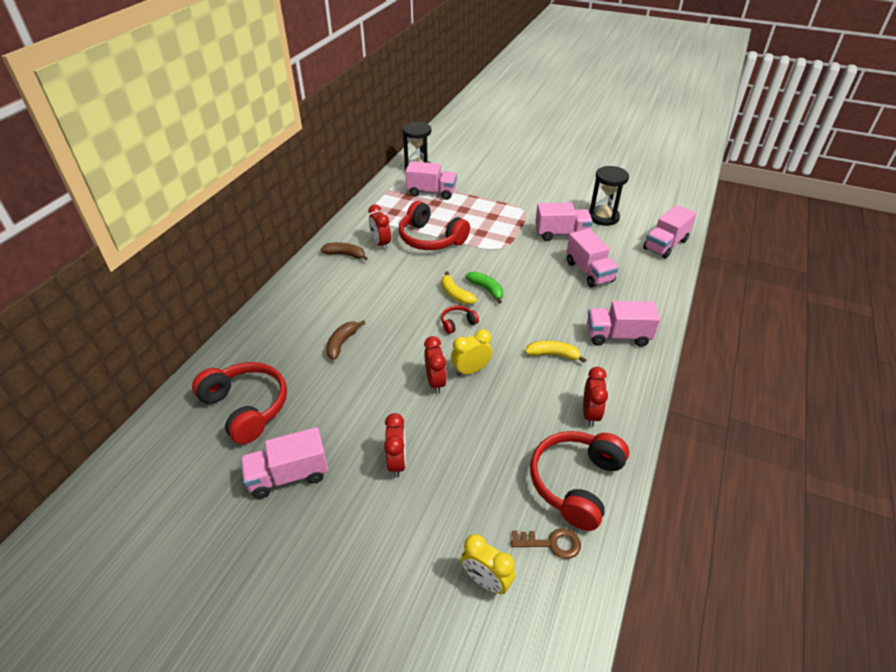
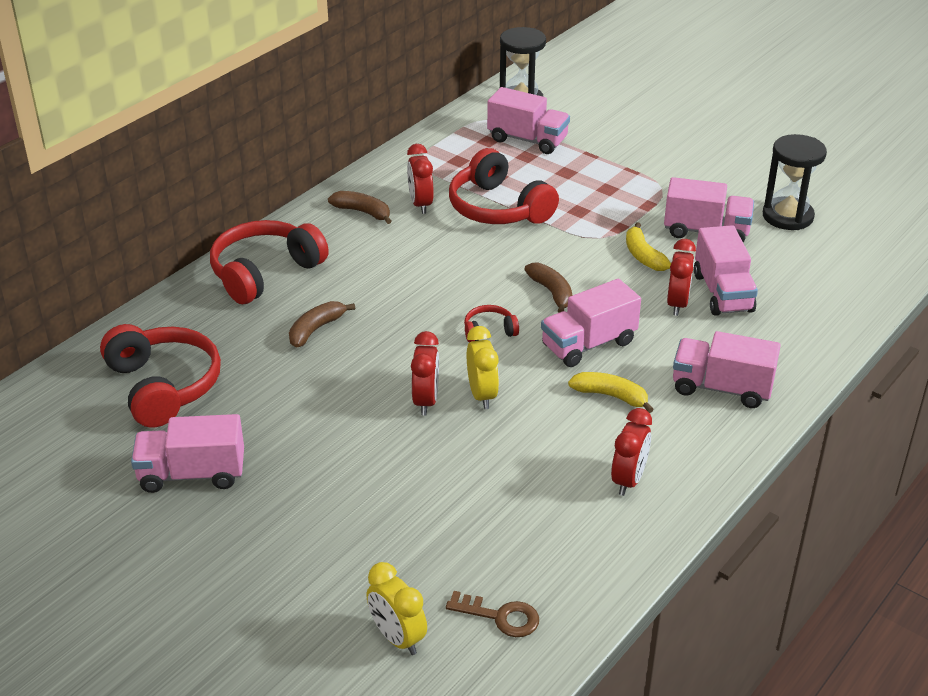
camera: 15 degrees right, 5 degrees down
red clock [384,413,406,478] -> red clock moved to [667,239,696,316]
yellow banana [441,271,477,304] -> yellow banana moved to [626,222,671,271]
yellow clock [451,329,492,376] -> yellow clock turned 90 degrees clockwise [467,326,499,409]
green banana [465,271,503,304] -> brown banana [524,263,572,313]
red headphones [530,431,629,531] -> red headphones moved to [210,220,329,304]
pink truck [643,205,696,258] -> pink truck moved to [541,279,641,367]

